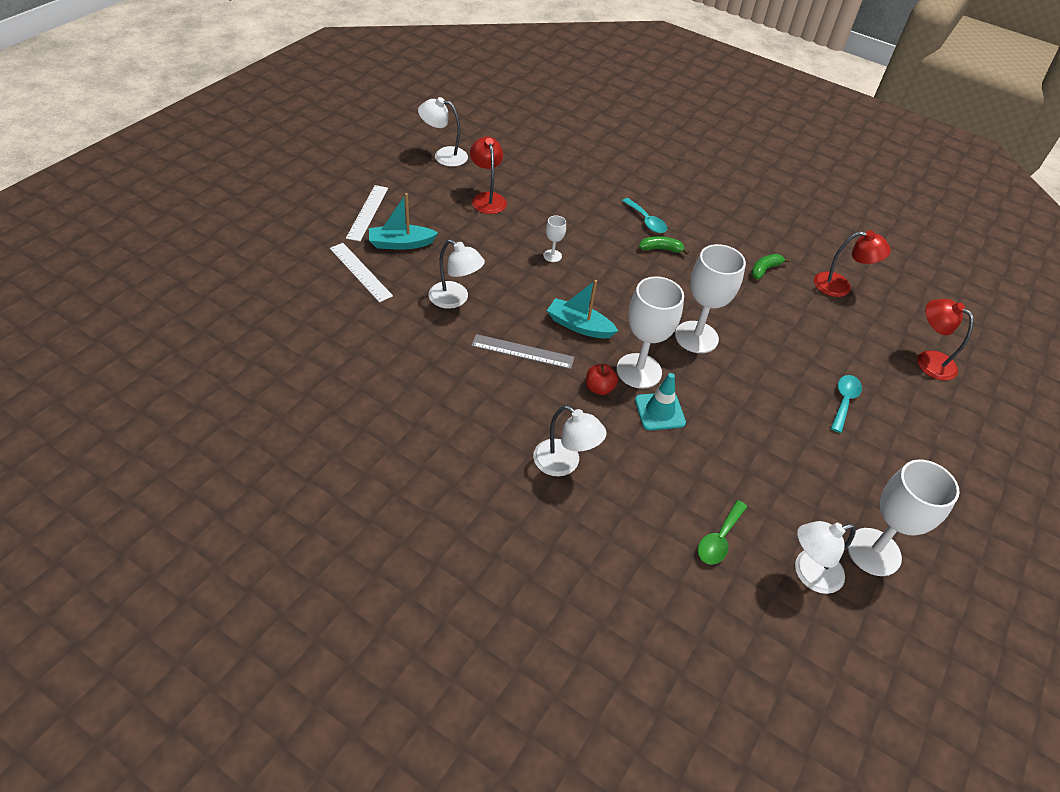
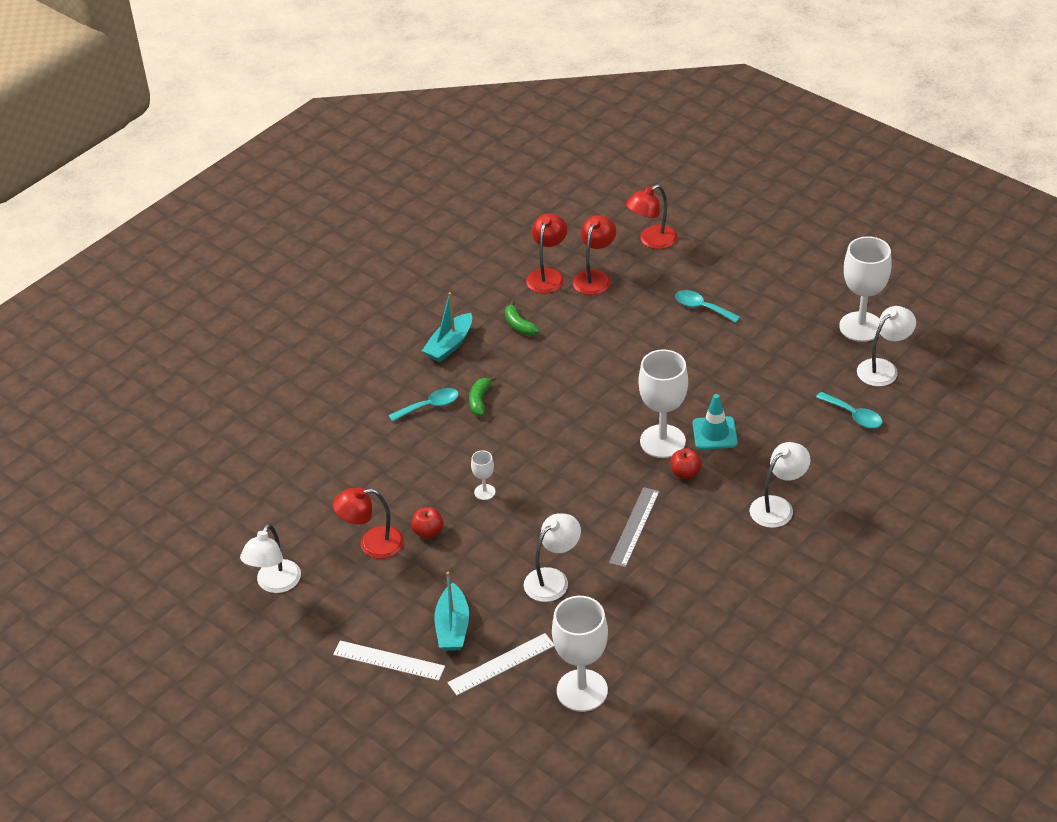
camera: 75 degrees left, 5 degrees down
turquoise boat [547,280,618,339] -> turquoise boat moved to [422,292,472,362]
white goblet [675,244,746,353] -> white goblet moved to [552,596,608,712]
green spoon [698,500,747,564] -> turquoise spoon [816,392,882,428]
white lamp [795,521,856,594] -> white lamp turned 120 degrees counterclockwise [857,306,916,387]
none -> red apple [411,507,443,538]
none -> red lamp [573,215,616,295]

